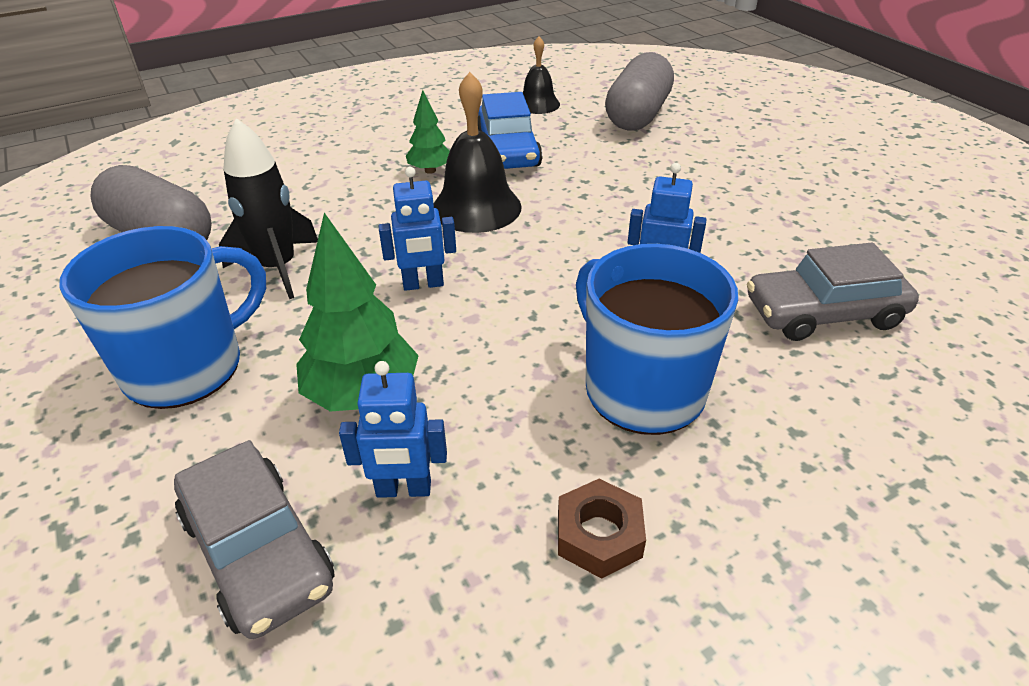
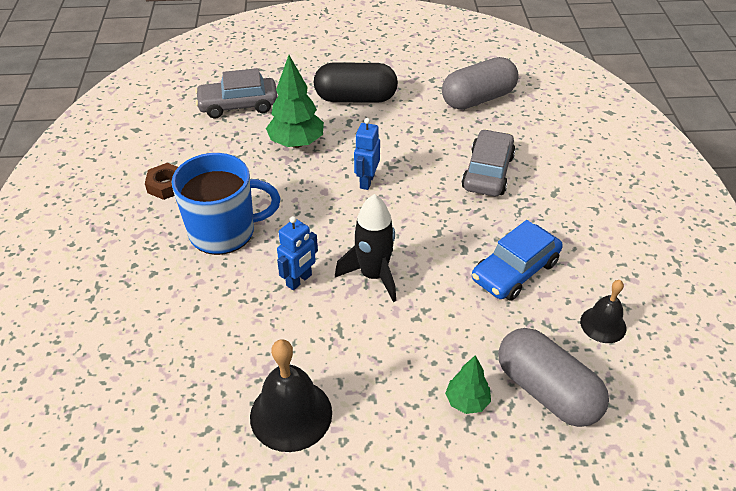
camera: 115 degrees right, 5 degrees up
blue mug [59,226,266,409] -> black capsule [314,62,398,103]
black rocket [219,118,318,299] -> black rocket moved to [335,194,396,302]
blue robot [339,361,447,498] -> none
green tree [406,90,450,174] -> green tree moved to [445,355,491,414]
black bell [433,72,522,233] -> black bell moved to [250,339,332,452]
blue car [478,92,543,169] -> blue car turned 60 degrees counterclockwise [472,220,563,301]
grey car [747,243,919,341] -> grey car moved to [462,129,516,196]

